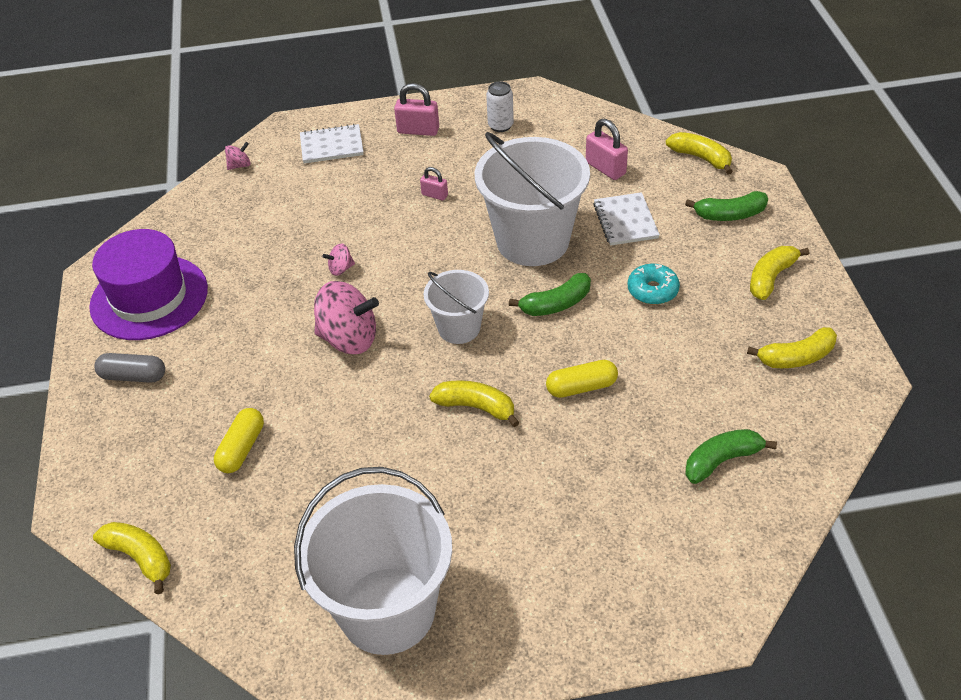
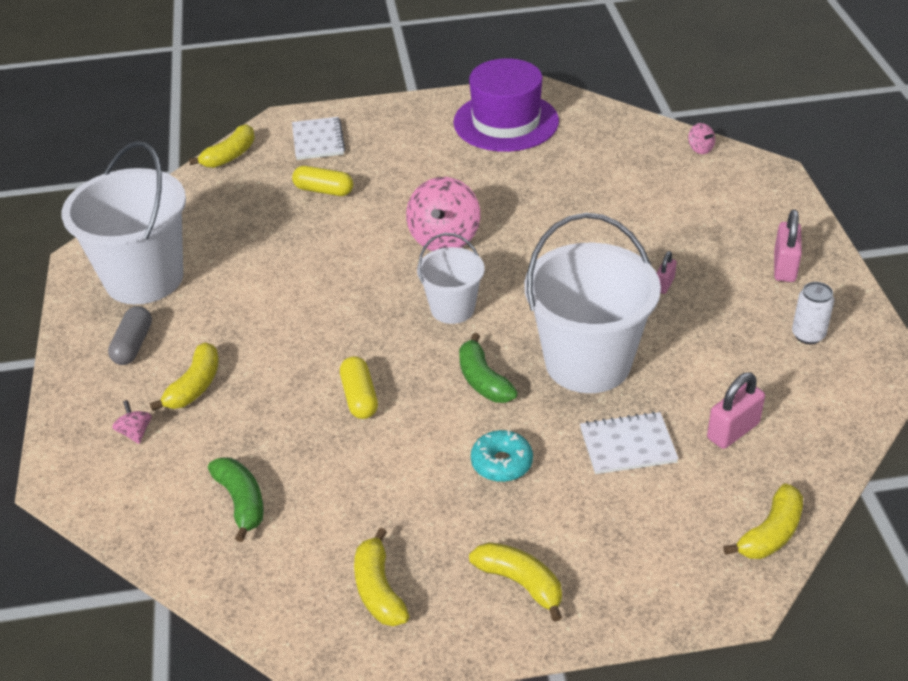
camera: 90 degrees right, 5 degrees down
grey capsule [94,353,165,383] -> grey capsule moved to [108,306,152,365]
white notebook [300,124,364,163] -> white notebook moved to [292,117,345,160]
pink spinning top [323,243,355,276] -> pink spinning top moved to [112,400,152,444]
yellow banana [429,380,520,427] -> yellow banana moved to [150,343,219,411]
green banana [685,191,768,221] -> none

